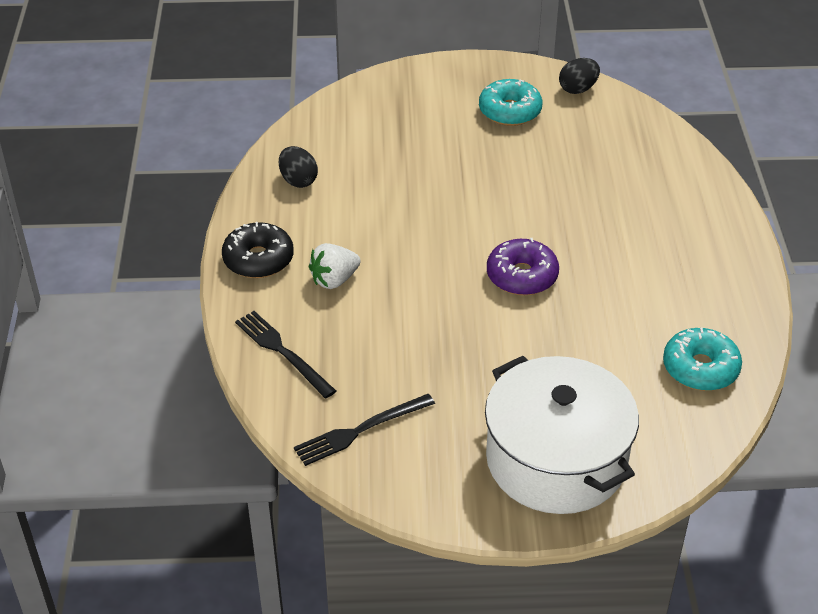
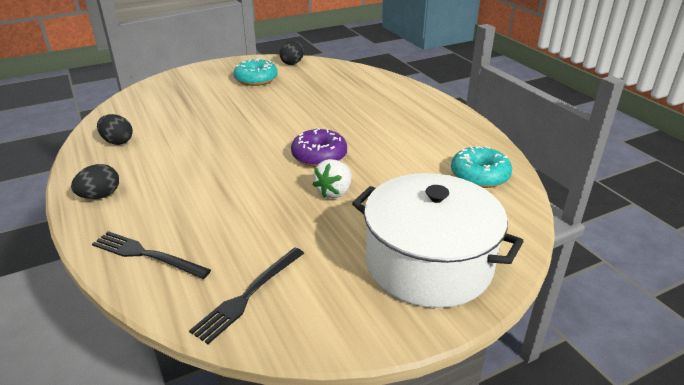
camera: 25 degrees left, 10 degrees down
black donut [222,222,294,278] -> black egg [71,164,119,199]
white strawberry [309,243,361,289] -> white strawberry moved to [313,159,351,198]

